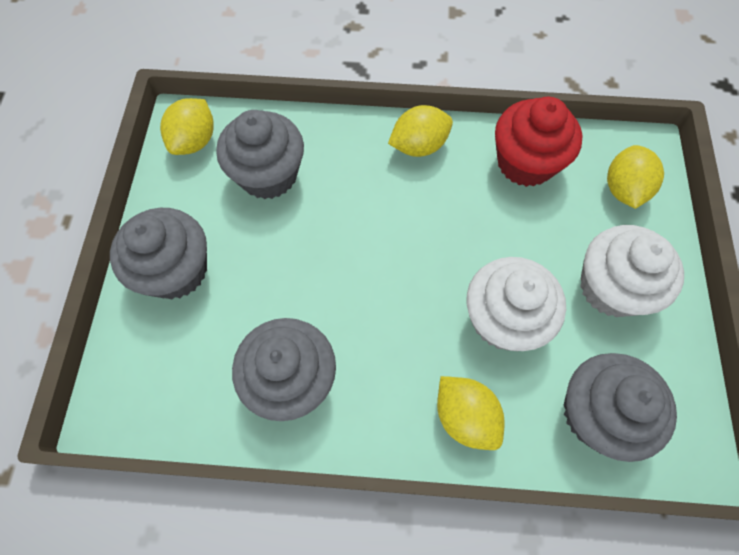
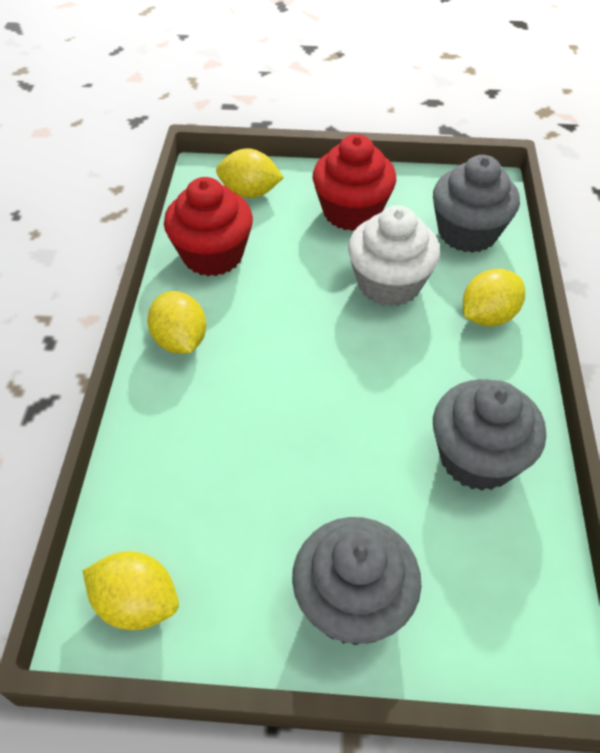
camera: 90 degrees left, 15 degrees down
grey cupcake [216,110,304,199] -> none
white cupcake [580,225,684,317] -> red cupcake [313,134,396,231]

